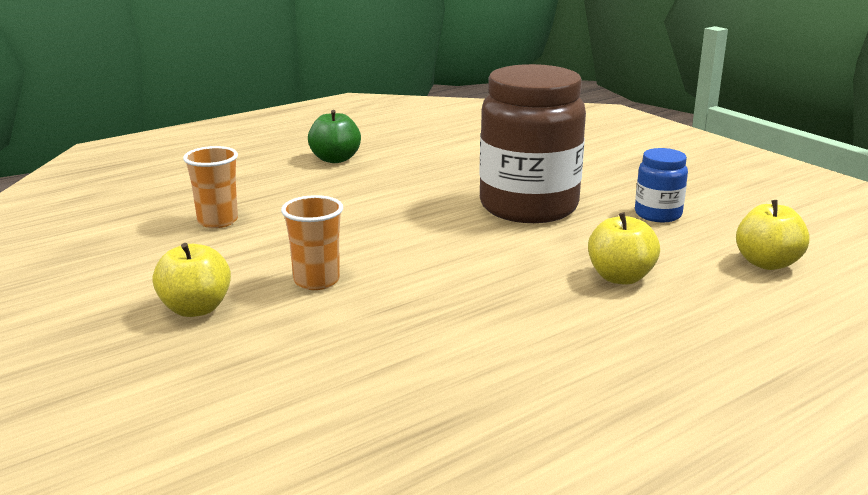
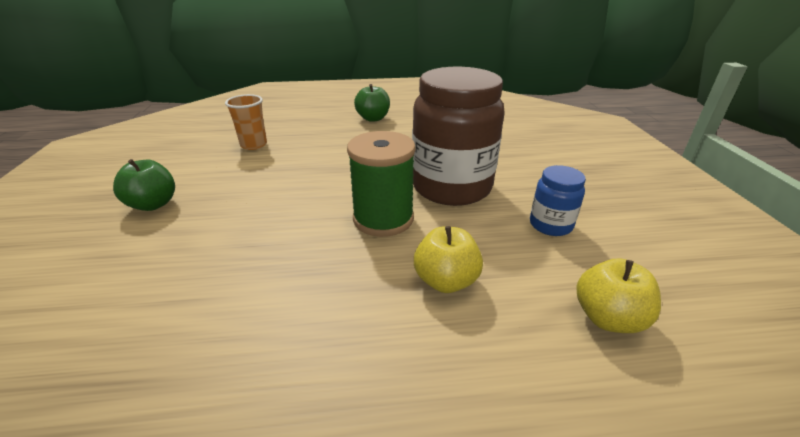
camera: 30 degrees right, 10 degrees up
yellow apple [152,243,231,317] -> green apple [113,159,175,211]
orange cup [281,195,343,290] -> none
none -> green spool [347,131,416,237]

